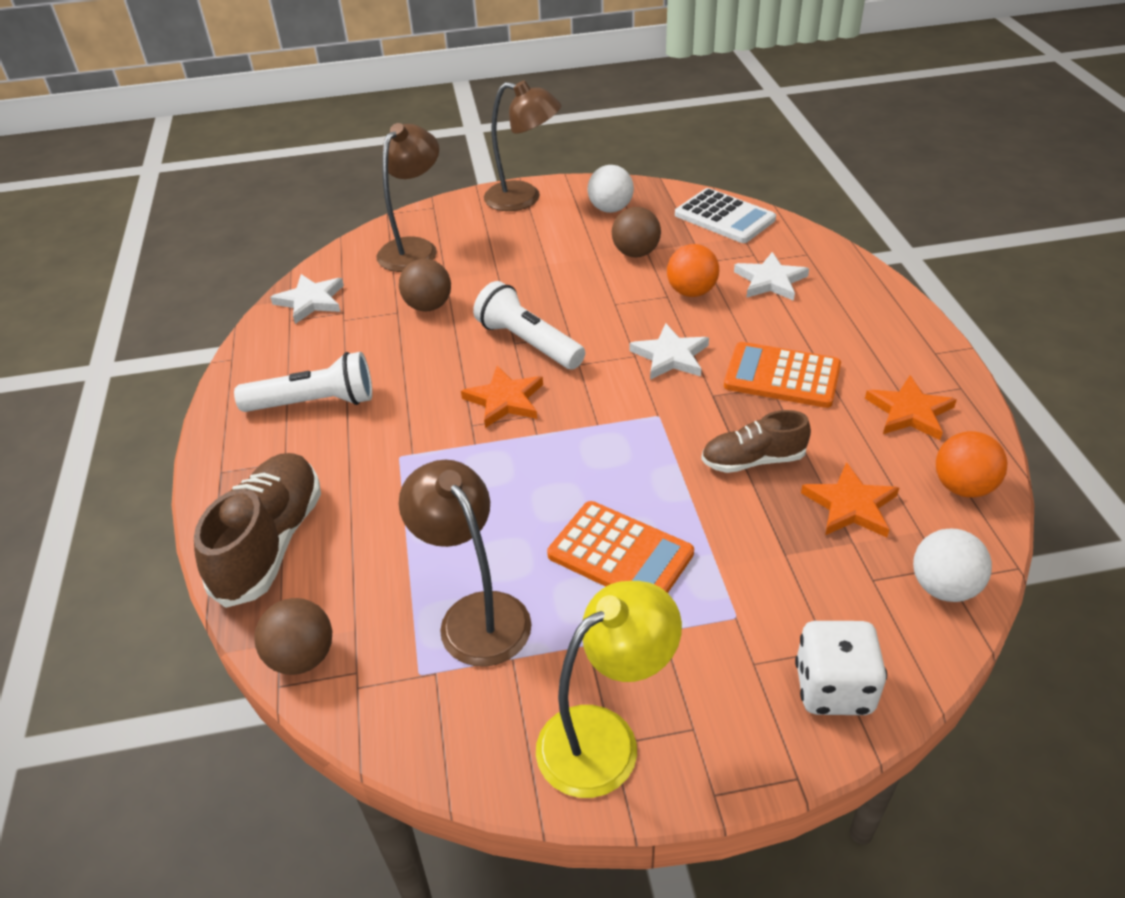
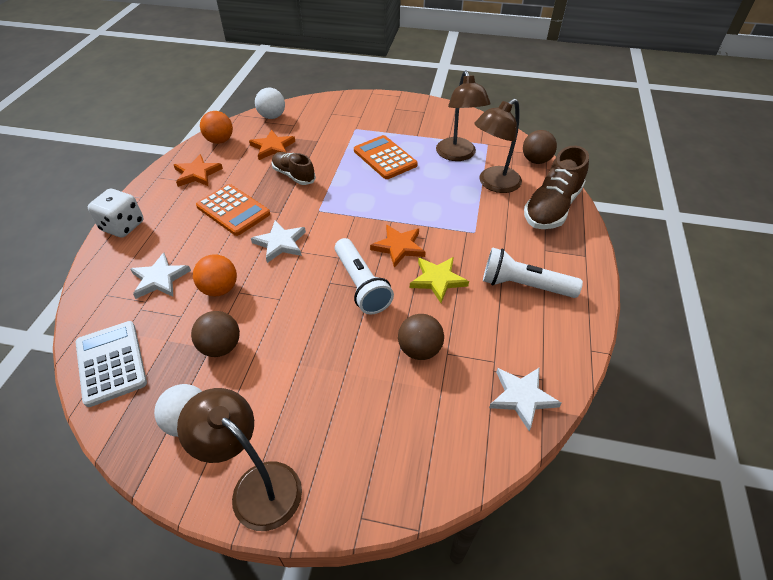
camera: 160 degrees left, 5 degrees up
brown lamp [376,123,439,272] -> brown lamp moved to [474,99,522,193]
yellow lamp [536,581,682,798] -> none
brown shoe [701,410,811,473] -> brown shoe turned 150 degrees counterclockwise [272,152,316,185]
white dice [795,621,887,715] -> white dice moved to [88,189,144,237]
none -> yellow star [410,257,469,303]

